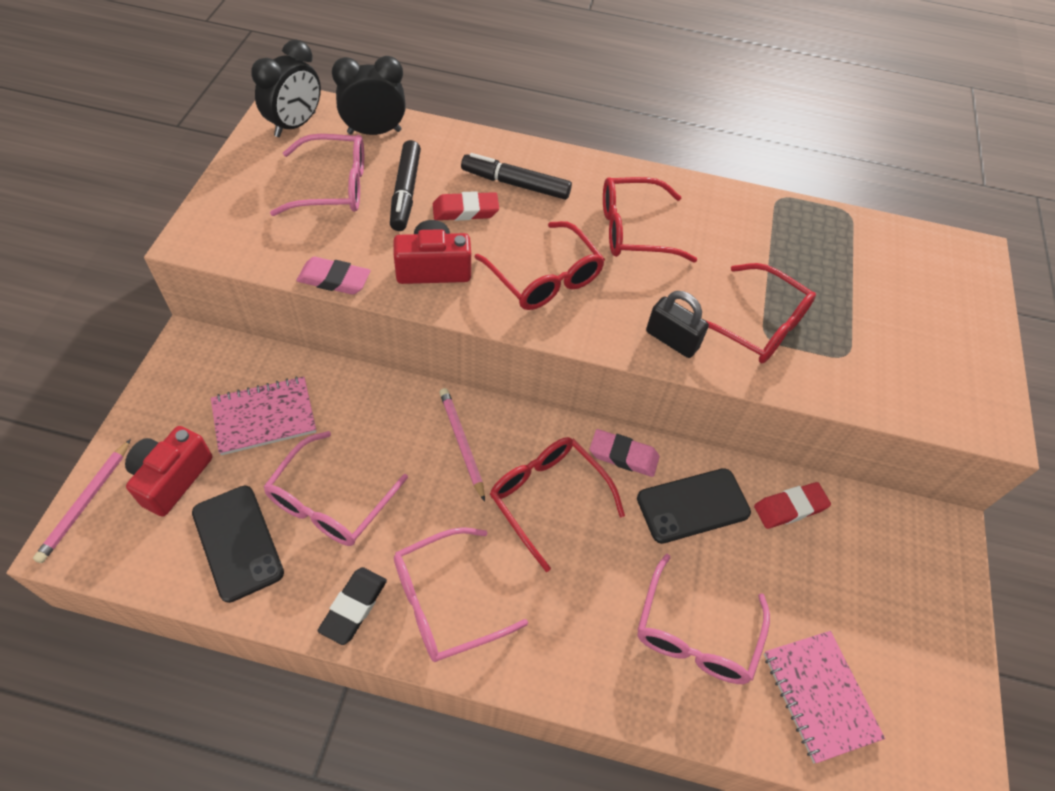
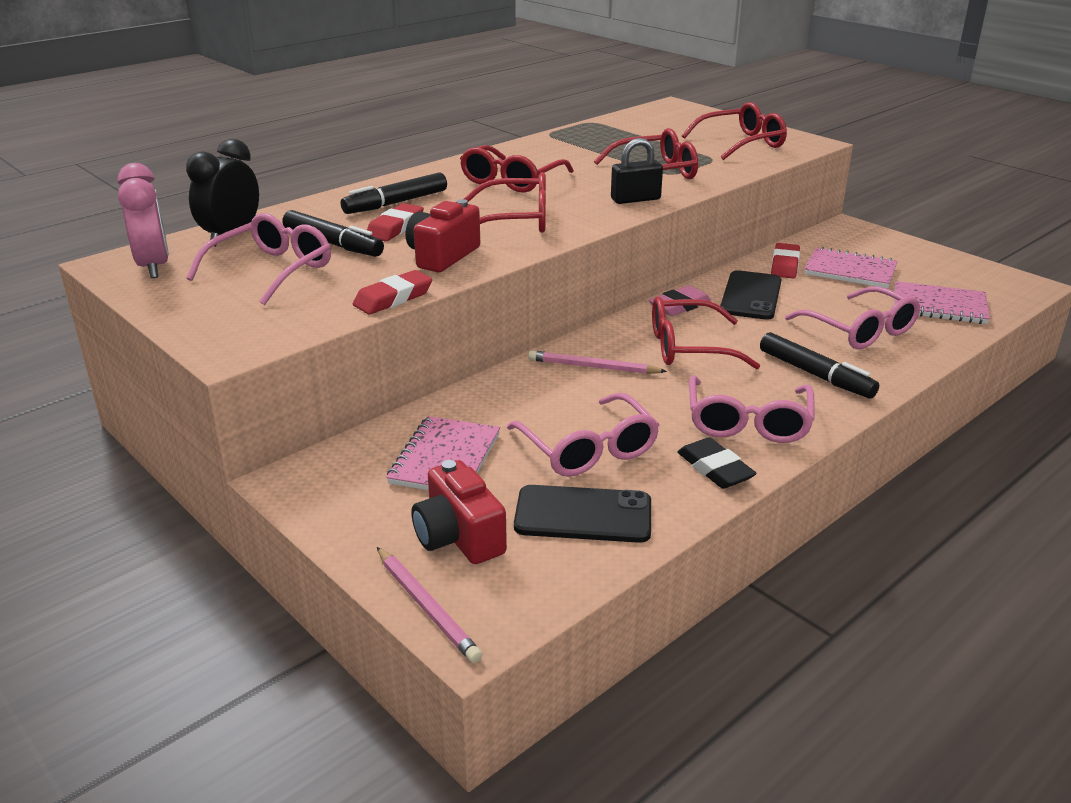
camera: 50 degrees left, 25 degrees down
black clock [251,39,321,137] -> pink clock [118,163,169,278]
pink eraser [296,257,371,295] -> red eraser [353,270,432,314]
none -> red glasses [682,102,787,160]
none -> black marker [760,332,879,398]
none -> pink notebook [804,247,898,288]

